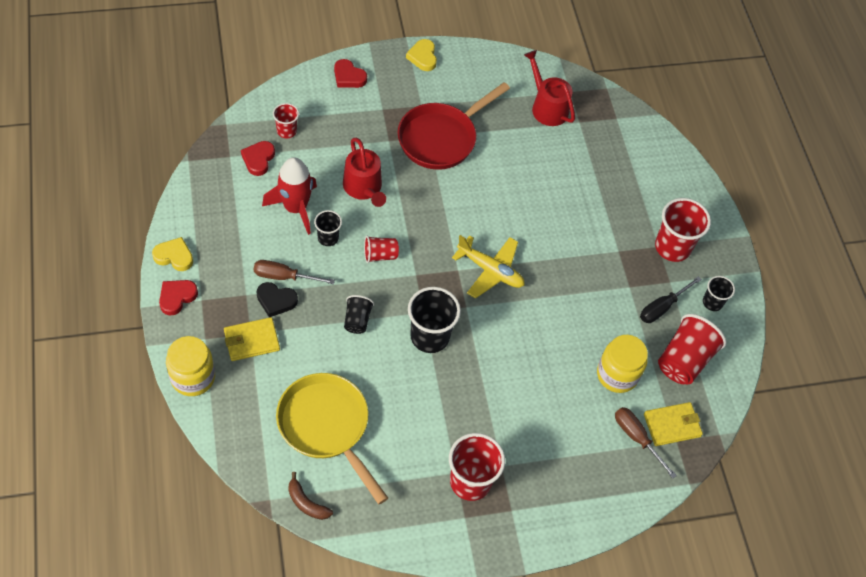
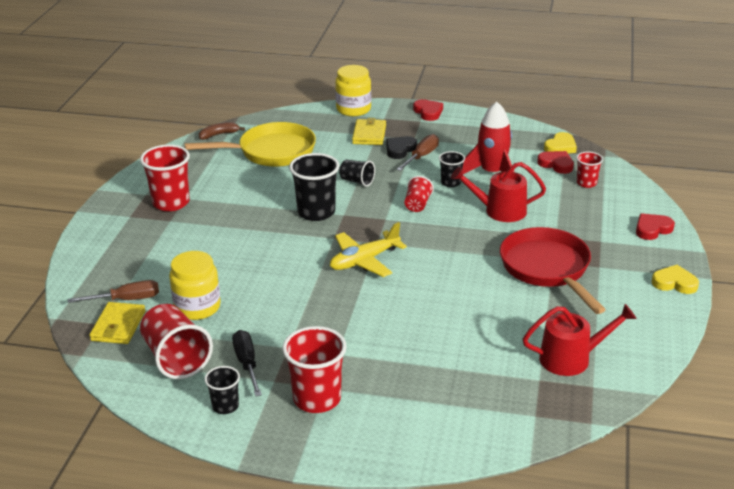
camera: 120 degrees right, 25 degrees down
yellow heart [152,237,193,271] -> yellow heart moved to [544,132,577,153]

